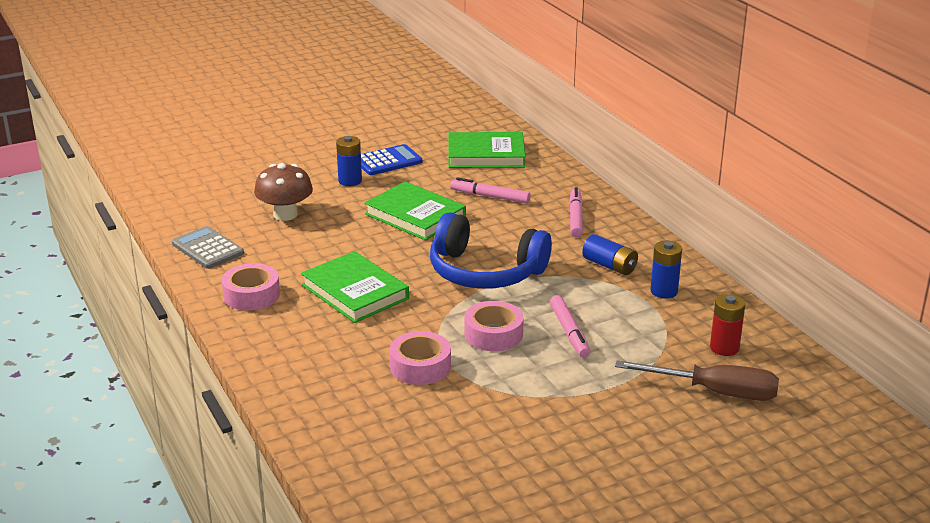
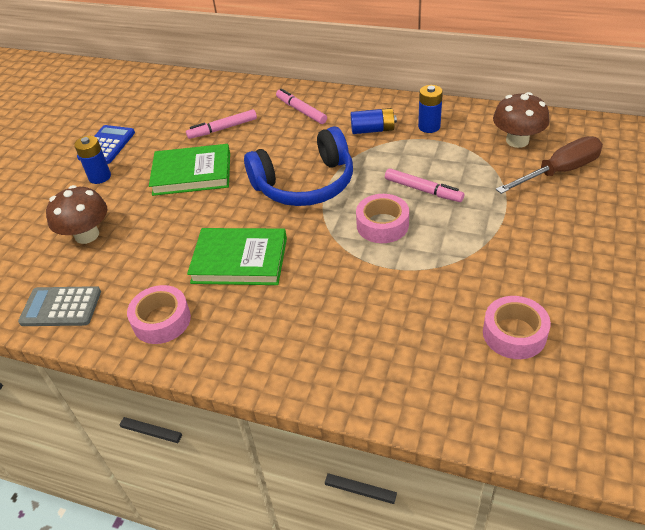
camera: 40 degrees left, 15 degrees up
pink tape [389,331,451,385] -> pink tape moved to [483,296,551,359]
green book [448,132,526,168] -> none
red battery [710,294,745,356] -> brown mushroom [493,92,550,148]

